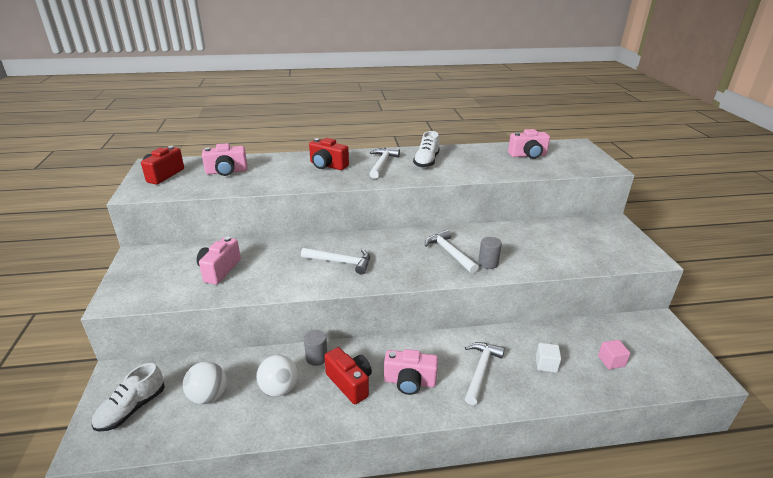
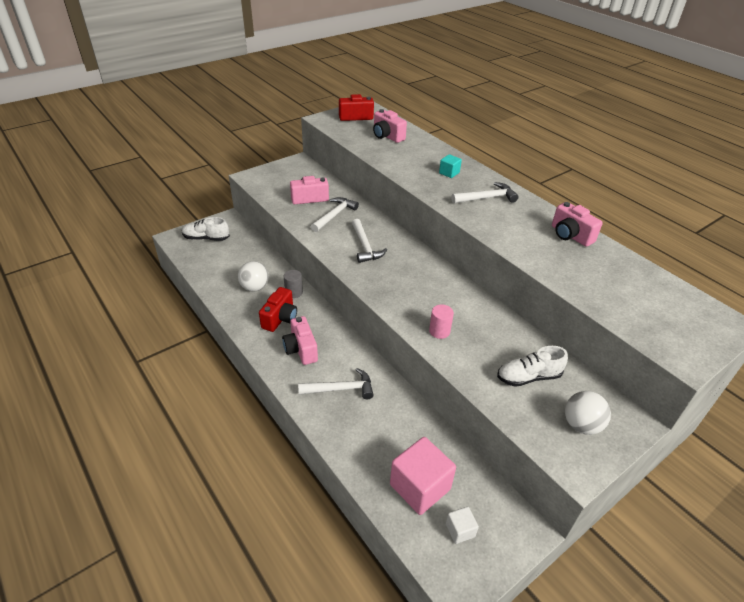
camera: 60 degrees right, 10 degrees up
white ball [183,361,227,404] -> white ball moved to [565,391,611,435]
red camera [309,138,349,170] -> turquoise cube [439,154,462,178]
white shoe [413,131,440,168] -> white shoe moved to [497,346,568,387]
white hammer [425,230,479,274] -> white hammer moved to [311,197,359,232]
grey cylinder [478,237,502,269] -> pink cylinder [429,304,454,339]
pink camera [508,129,550,159] -> pink camera moved to [552,202,603,247]
white cube [536,343,561,373] -> white cube moved to [446,507,479,544]
pink cube [598,340,630,369] -> pink cube [390,437,456,515], size x2.07

